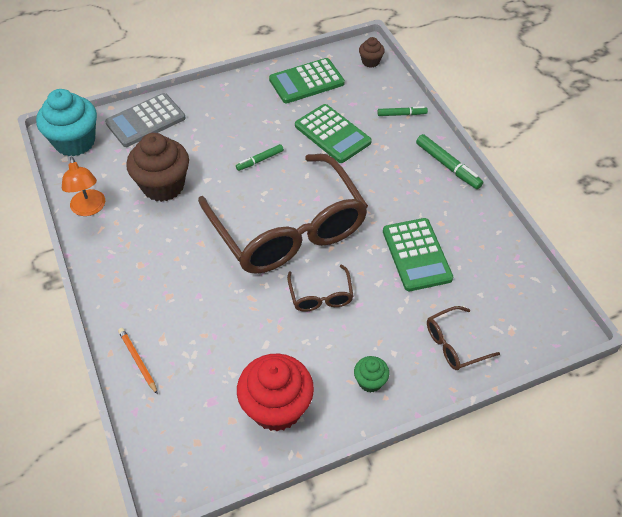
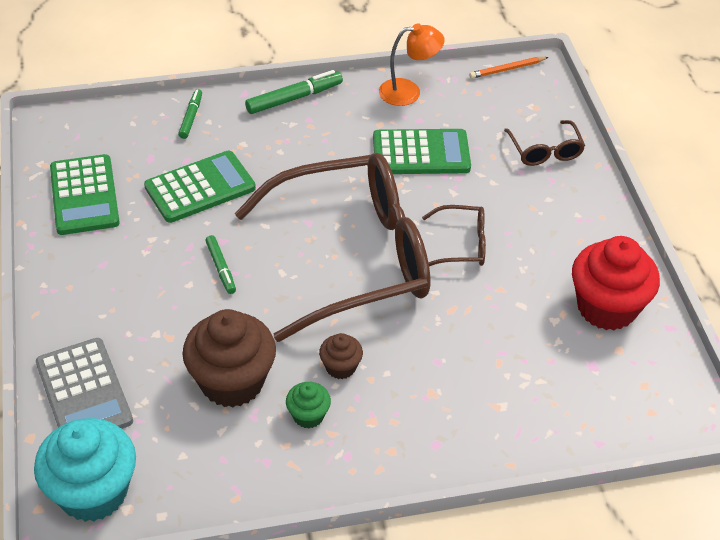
camera: 80 degrees left, 5 degrees down
orange lamp [62,157,105,216] -> orange lamp moved to [379,23,445,106]
orange pencil [118,328,158,395] -> orange pencil moved to [469,57,549,79]
green cupcake [354,356,389,393] -> green cupcake moved to [286,382,331,429]
brown cupcake [359,37,385,68] -> brown cupcake moved to [319,333,363,379]

